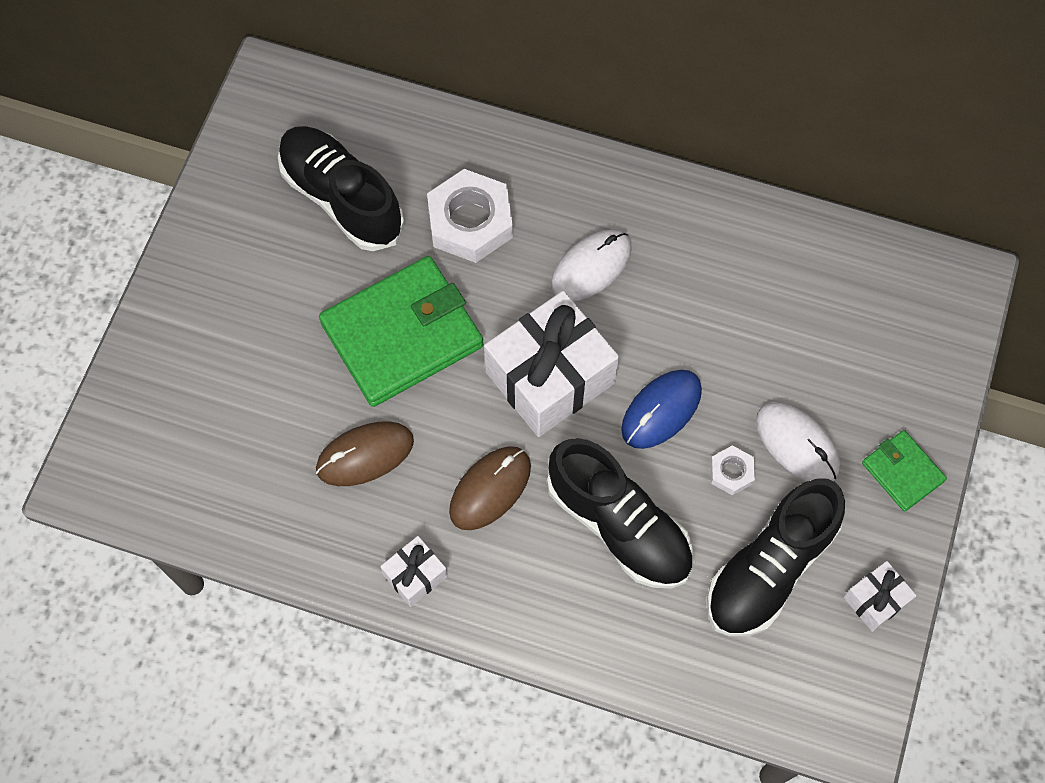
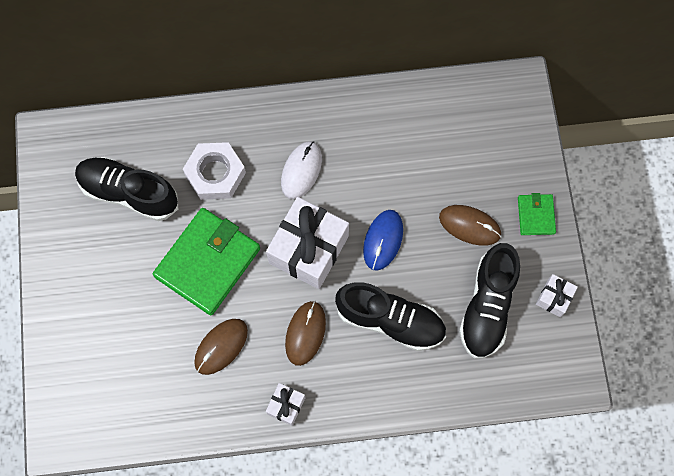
camera: 25 degrees left, 5 degrees up
white nut [710,445,755,495] -> none
white mouse [756,402,840,481] -> brown mouse [439,205,501,246]
green wallet [862,430,947,512] -> green wallet turned 60 degrees clockwise [518,193,556,235]

